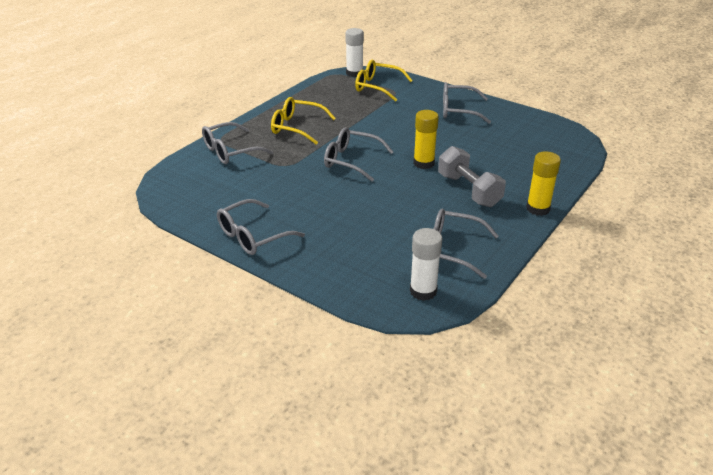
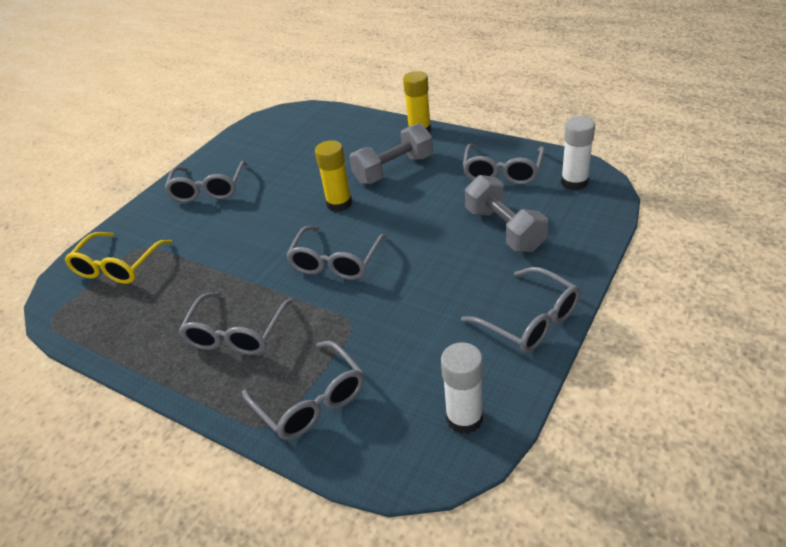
camera: 90 degrees left, 5 degrees up
yellow glasses [271,97,336,144] -> grey glasses [179,292,293,355]
white glue stick [345,28,364,77] -> white glue stick moved to [441,342,483,434]
none -> grey dumbbell [465,175,548,252]

